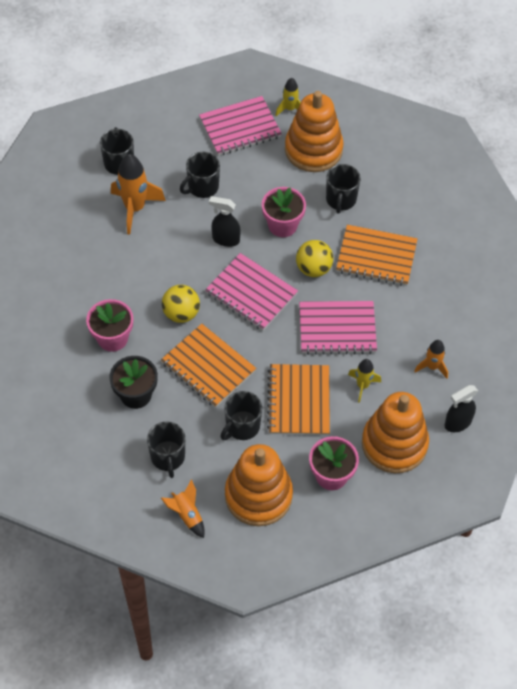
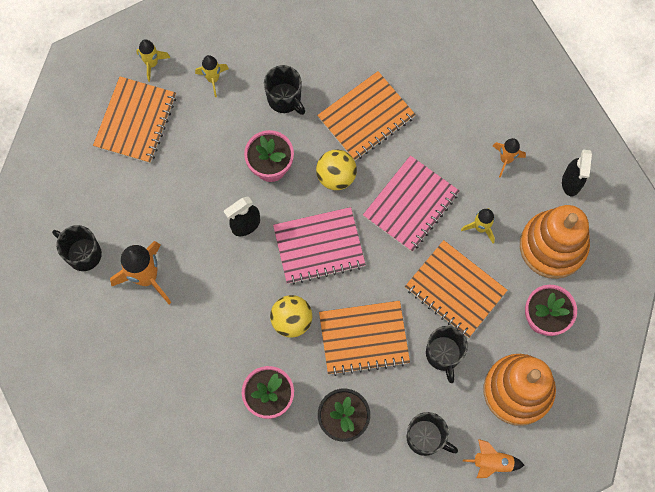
camera: 50 degrees left, 15 degrees up
black mug [180,152,220,198] -> none
pink notebook [199,96,282,156] -> orange notebook [93,77,176,163]
orange stacking toy [285,91,344,172] -> yellow rocket [195,55,229,97]

